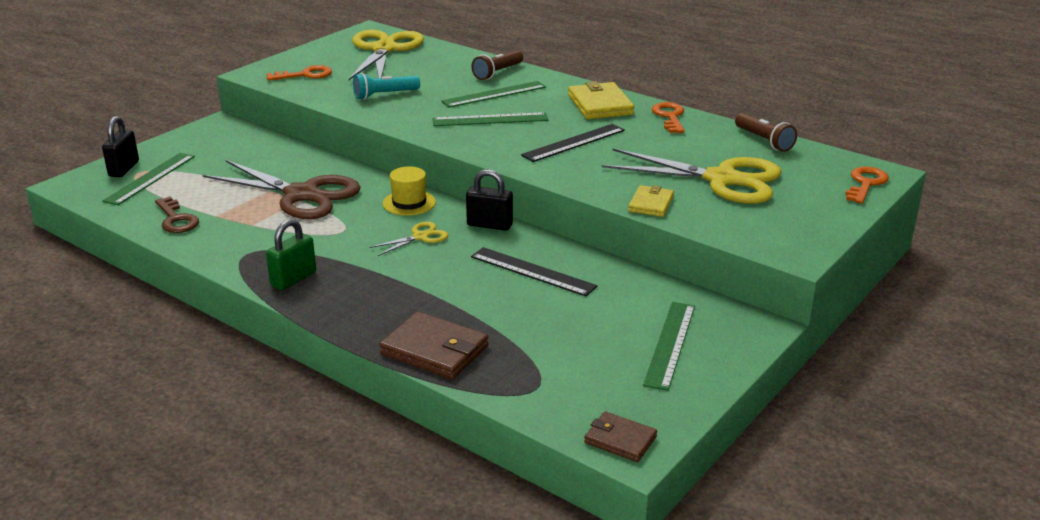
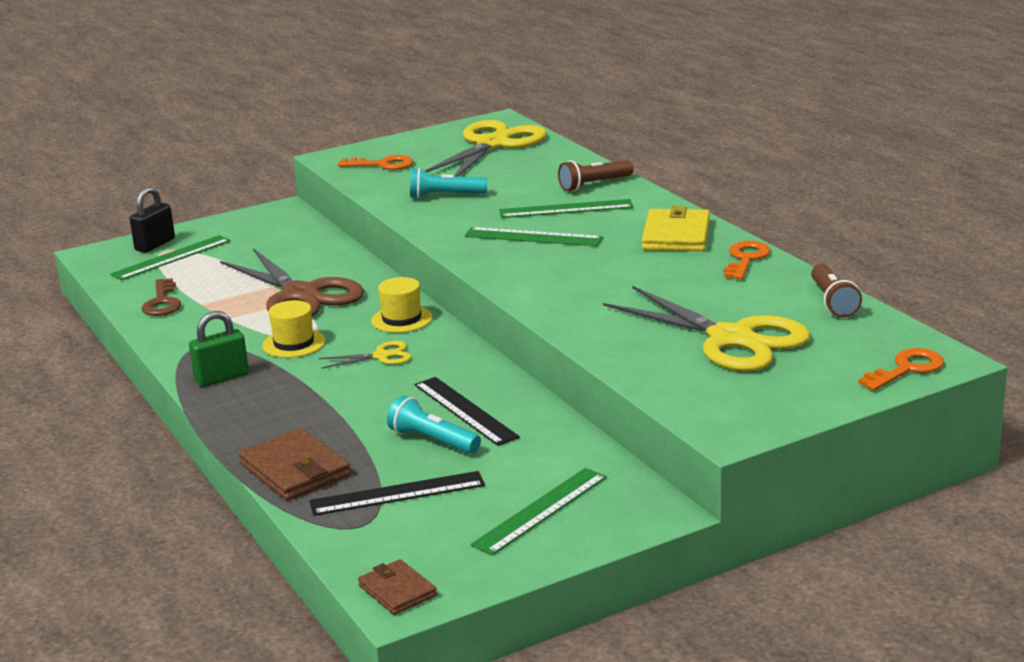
camera: 25 degrees right, 5 degrees down
black padlock [466,169,513,231] -> none
black ruler [521,124,625,162] -> black ruler moved to [309,471,485,516]
yellow wallet [628,185,674,217] -> none
none -> yellow hat [262,300,325,358]
none -> turquoise flashlight [387,396,481,454]

